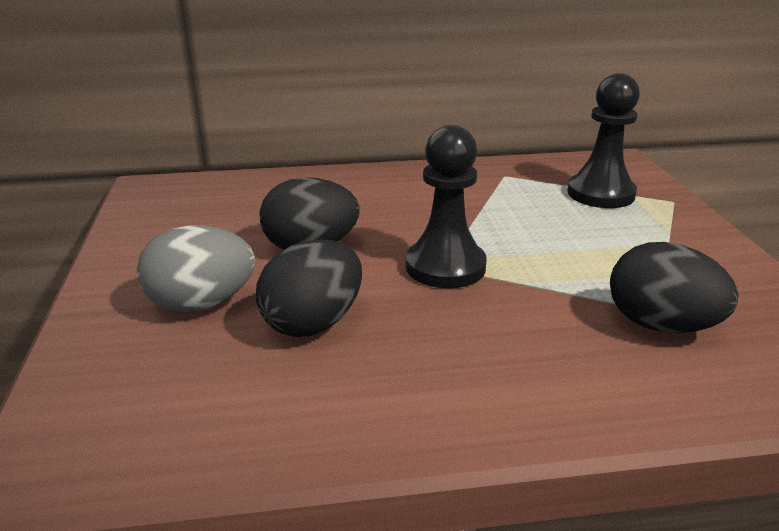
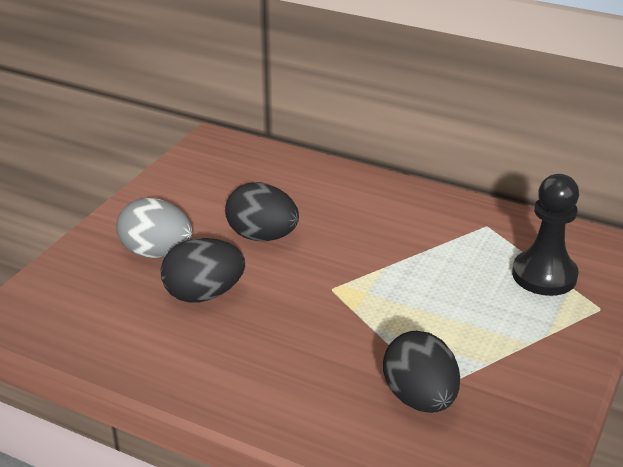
camera: 35 degrees right, 5 degrees up
black pawn [406,125,487,288] -> none

